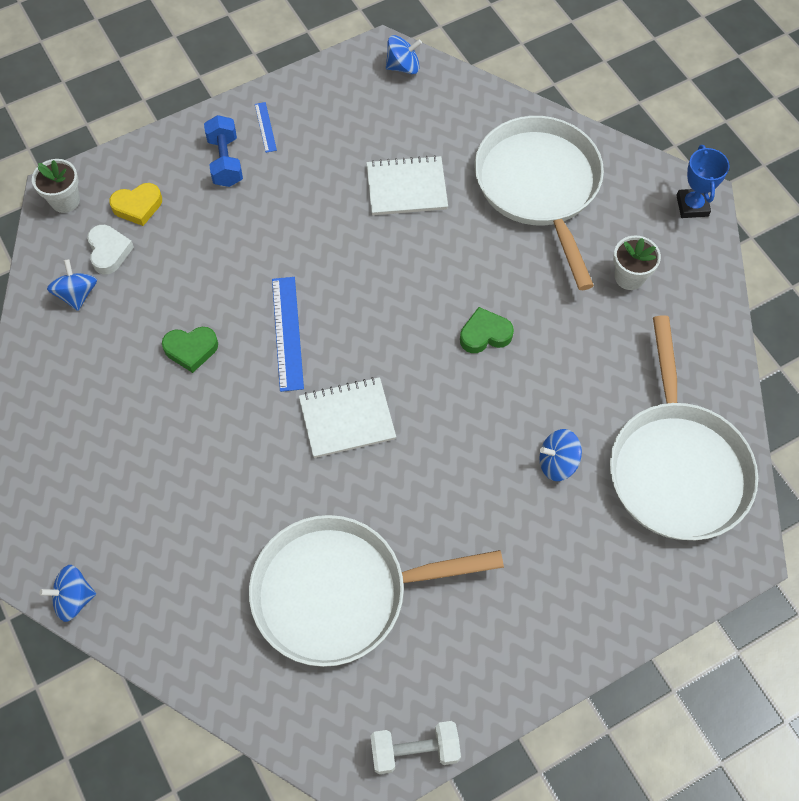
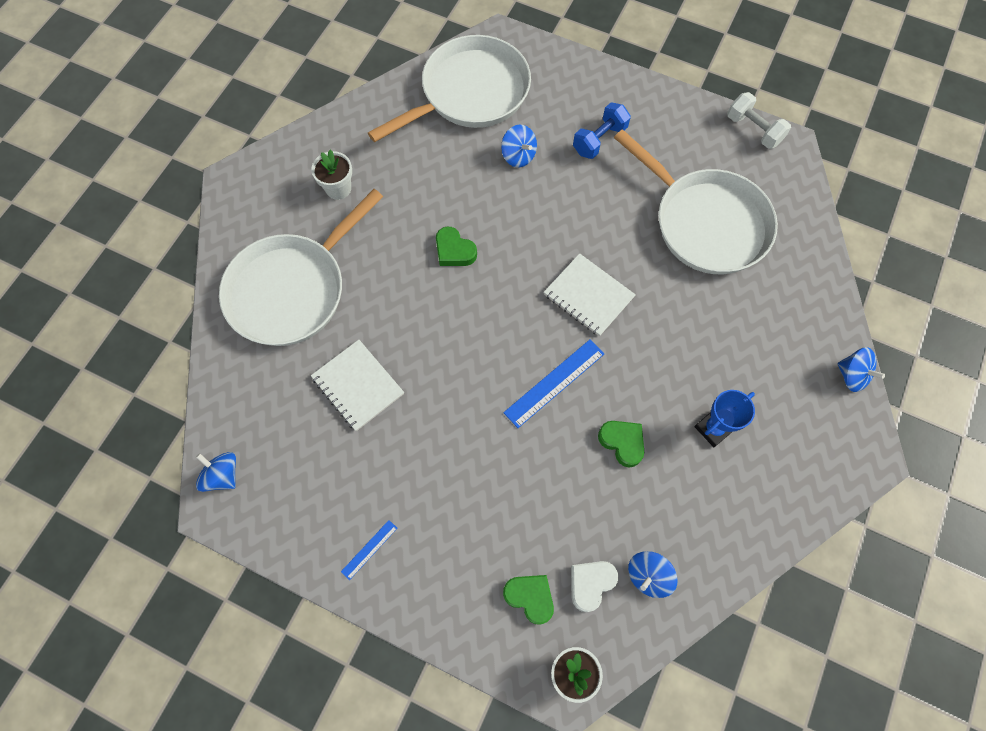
camera: 125 degrees left, 5 degrees up
yellow heart [109,183,162,226] -> green heart [503,575,554,625]
blue dumbbell [204,115,243,187] -> blue dumbbell moved to [573,102,631,159]
blue trophy [676,145,730,218] -> blue trophy moved to [694,390,755,447]

